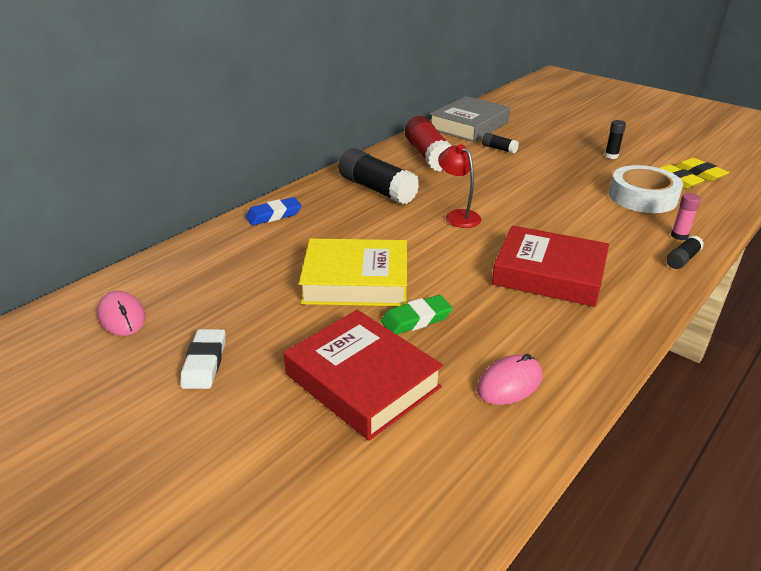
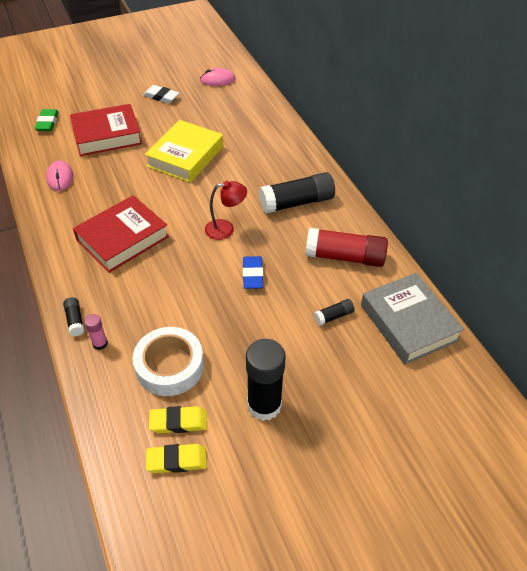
camera: 115 degrees right, 15 degrees up
blue eraser [245,197,302,225] -> blue eraser moved to [243,256,263,289]
green eraser [381,295,453,335] -> green eraser moved to [35,109,59,131]
black glue stick [605,120,626,159] -> black glue stick [246,339,286,421], size x2.14

